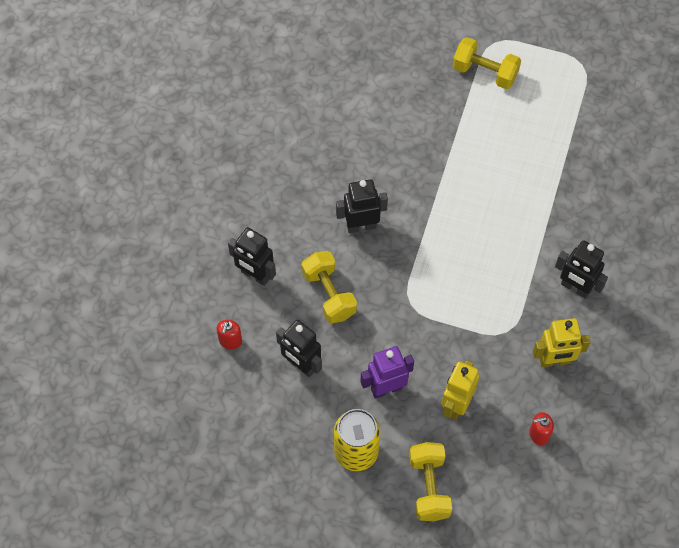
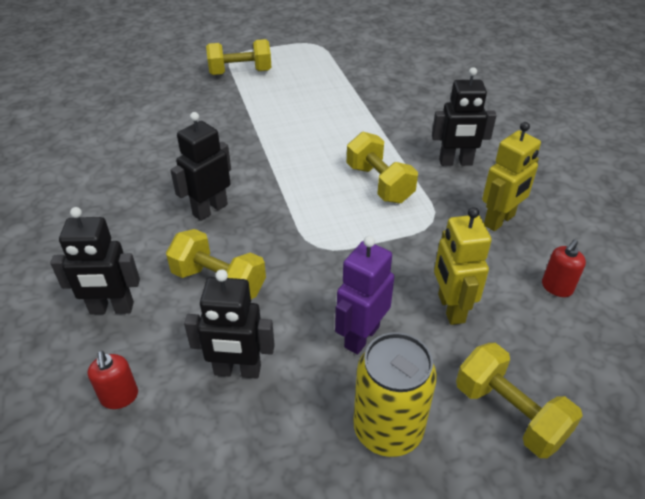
camera: 35 degrees left, 20 degrees down
none -> yellow dumbbell [347,132,418,203]

